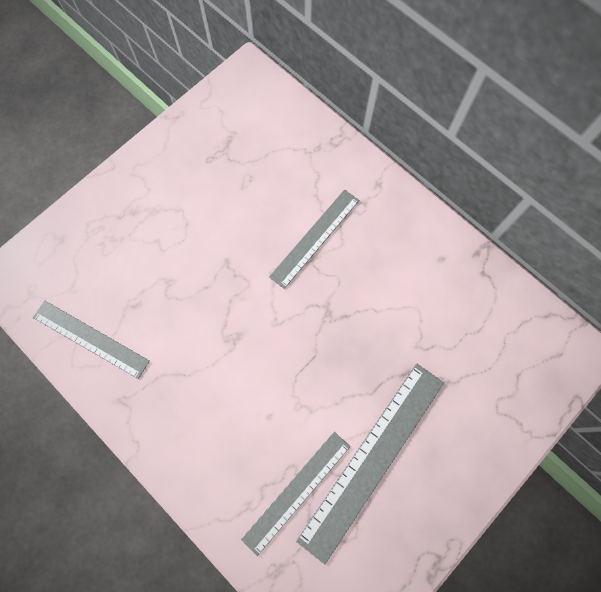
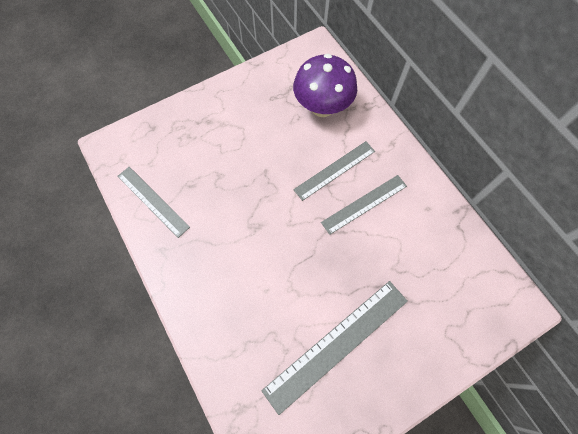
camera: 15 degrees right, 5 degrees down
grey ruler [241,432,350,556] -> grey ruler moved to [321,175,407,235]
none -> purple mushroom [293,54,357,117]

